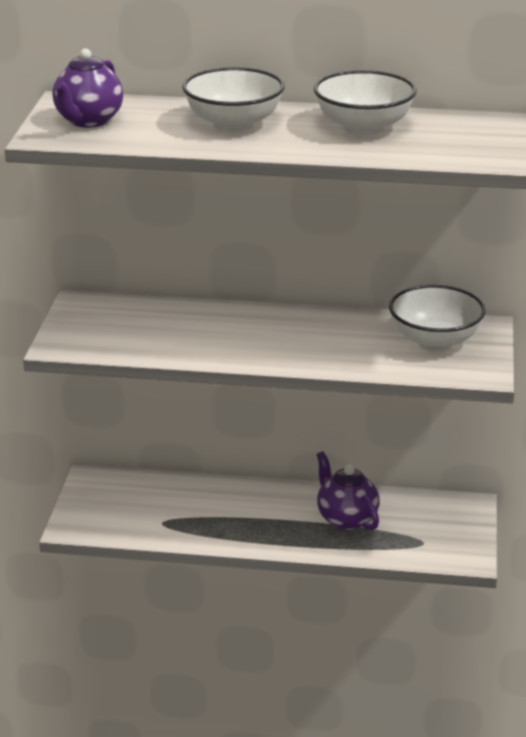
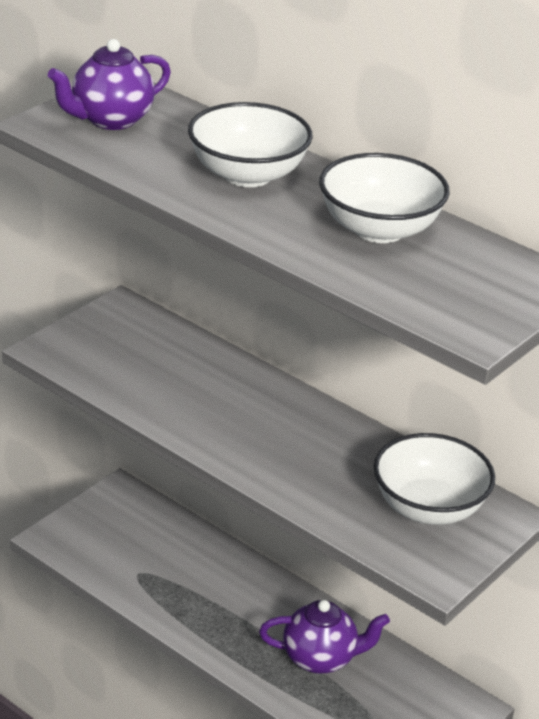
camera: 30 degrees right, 5 degrees up
purple teapot [317,451,379,530] -> purple teapot turned 90 degrees clockwise [259,600,390,674]

